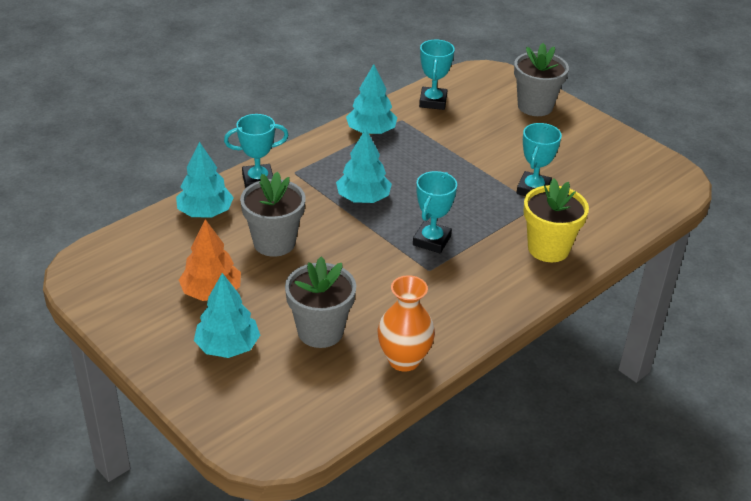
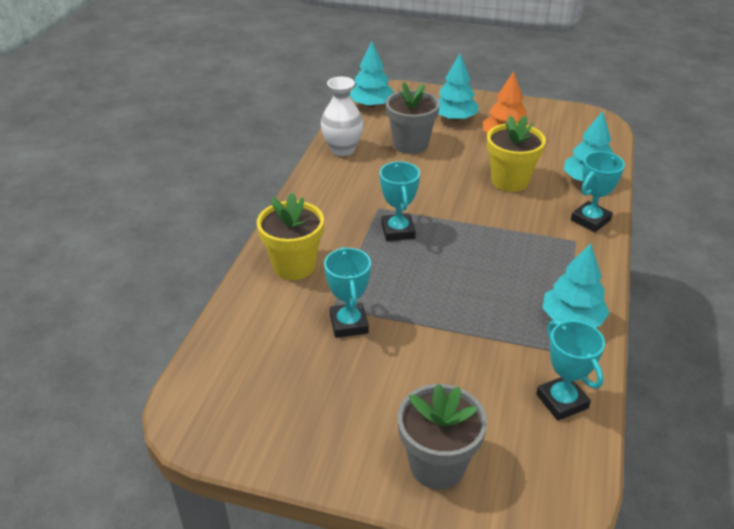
camera: 150 degrees right, 0 degrees up
grey flower pot [240,172,306,257] -> yellow flower pot [487,115,546,192]
turquoise tree [336,129,392,203] -> turquoise tree moved to [349,41,393,108]
orange vase [378,275,435,372] -> white vase [321,77,364,156]

